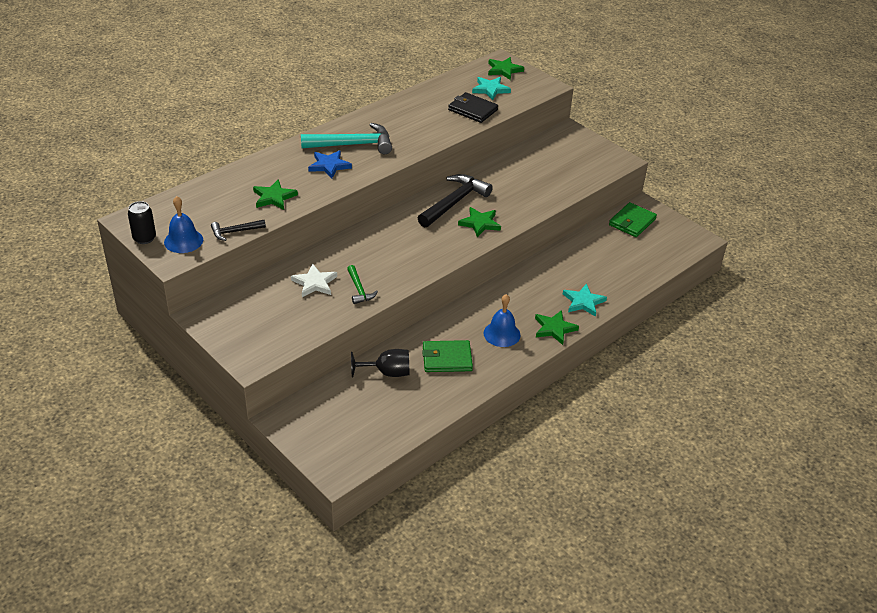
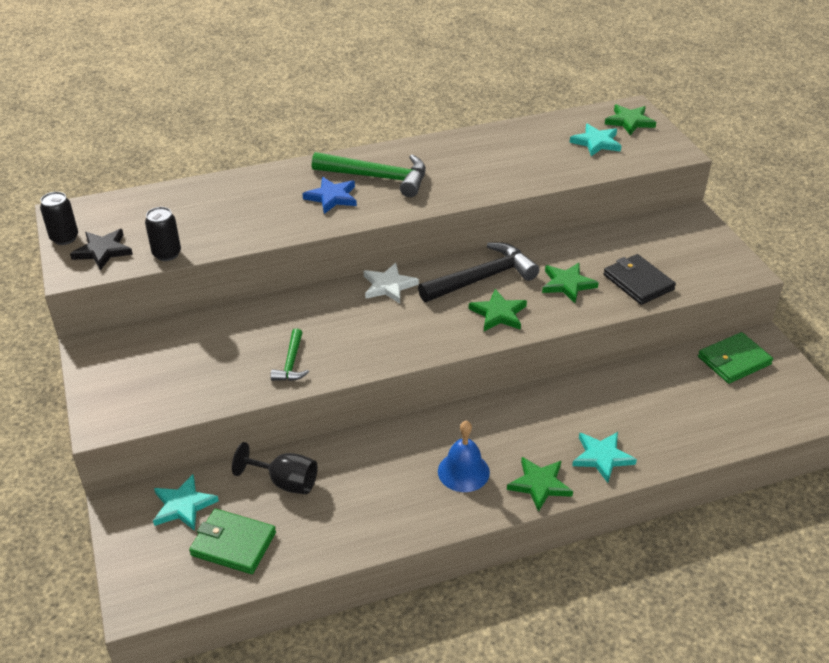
camera: 25 degrees right, 0 degrees up
blue bell [164,196,203,253] -> black star [70,229,133,270]
black hammer [211,220,266,241] -> black can [145,207,181,261]
green star [253,179,298,210] -> green star moved to [542,263,599,303]
white star [291,264,337,297] -> white star moved to [364,263,419,304]
turquoise hammer [301,123,392,154] -> green hammer [312,152,426,197]
green wallet [422,340,473,372] -> green wallet moved to [189,509,276,574]
black wallet [448,92,498,123] -> black wallet moved to [603,254,676,305]
none -> turquoise star [153,474,219,531]

